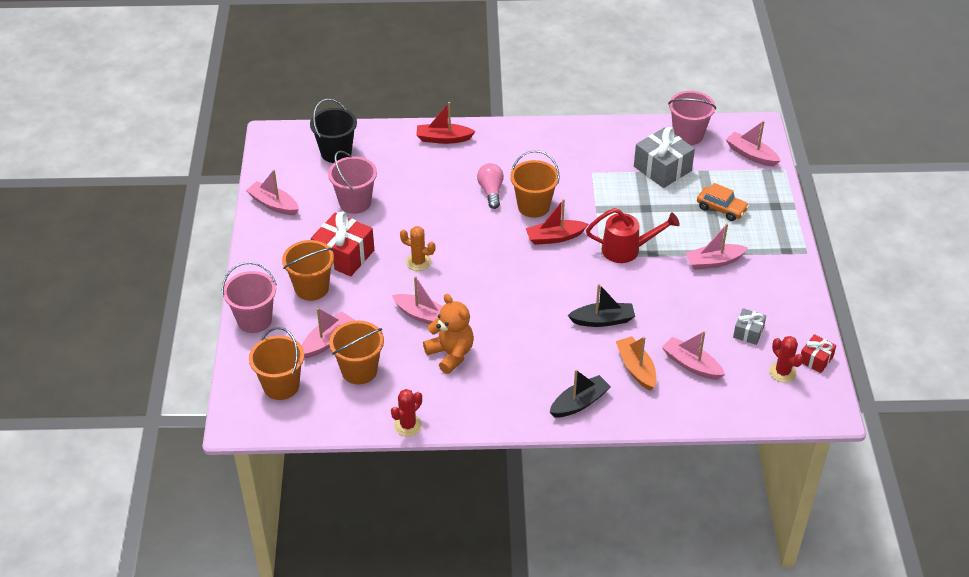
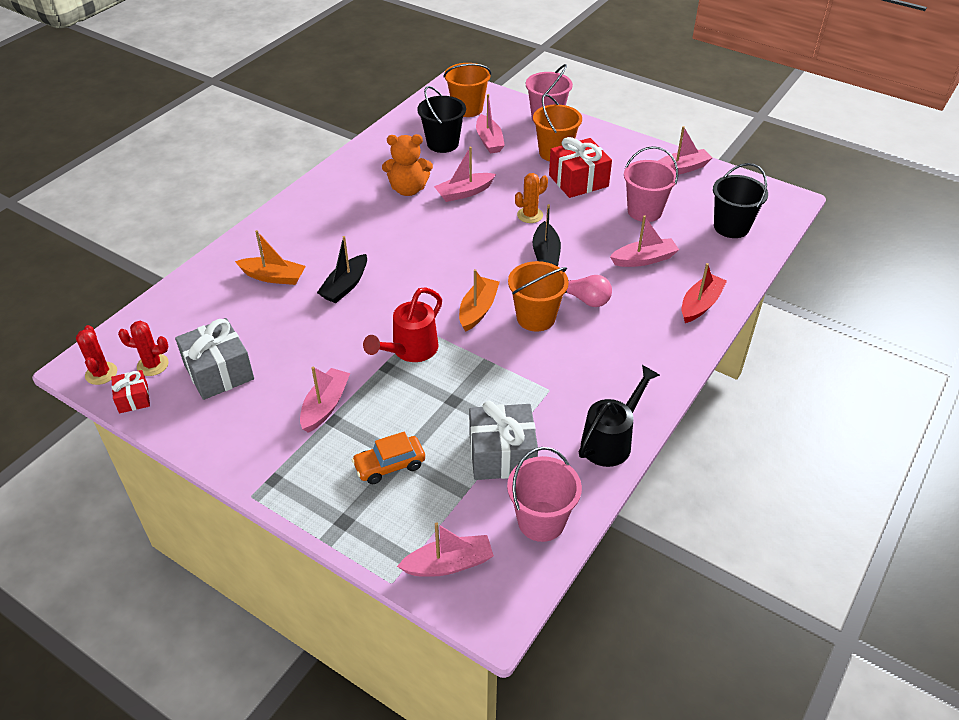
camera: 125 degrees right, 0 degrees up
orange bucket [329,321,384,385] -> black bucket [417,86,466,153]
red cactus [391,389,422,436] -> red cactus moved to [76,325,117,385]
red boat [526,199,588,245] -> orange boat [459,269,500,332]
black boat [549,369,611,418] -> black boat moved to [532,204,561,266]
pink boat [662,331,725,380] -> pink boat moved to [610,215,679,267]
grey gift [733,308,766,345] -> grey gift [175,318,254,400], size x1.84
none -> black watering can [579,365,660,467]

